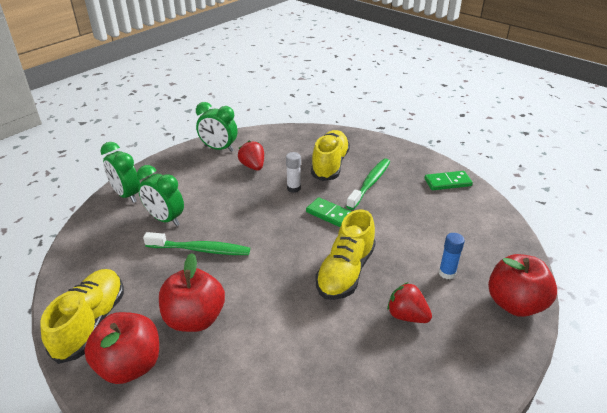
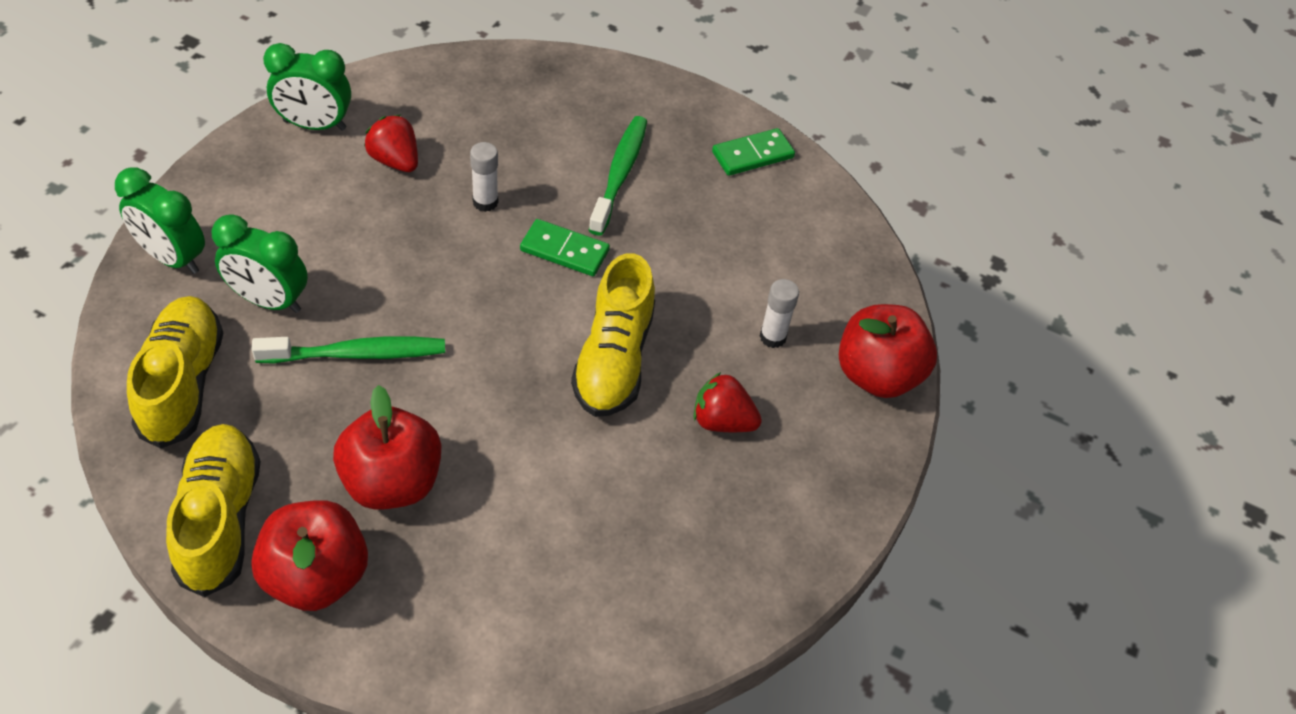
camera: 20 degrees left, 15 degrees up
yellow shoe [311,130,350,181] -> yellow shoe moved to [127,296,223,448]
blue glue stick [439,233,465,279] -> white glue stick [760,279,799,348]

